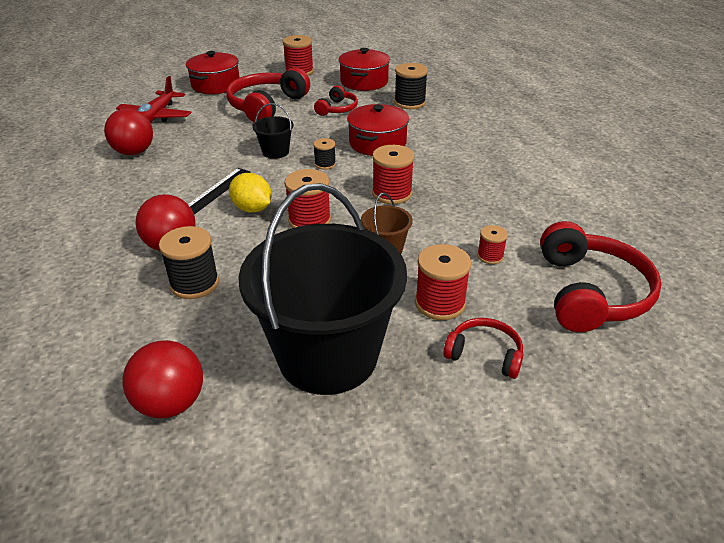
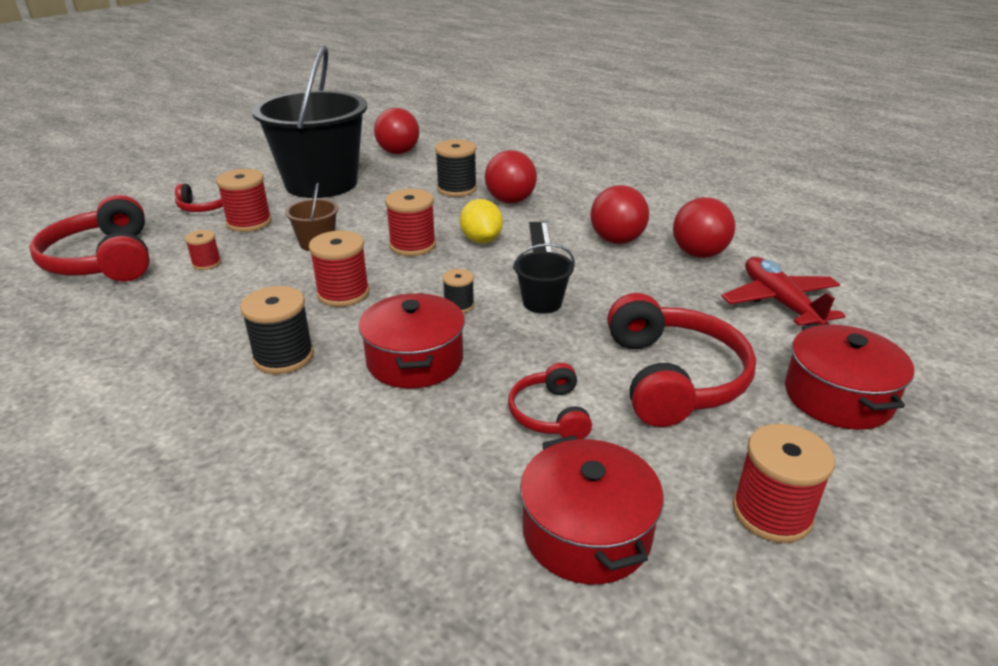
camera: 150 degrees right, 5 degrees down
yellow lemon [229,173,272,213] -> yellow lemon turned 60 degrees clockwise [460,199,503,243]
black spool [394,63,428,109] -> black spool moved to [240,286,314,374]
none -> red ball [590,185,649,244]

